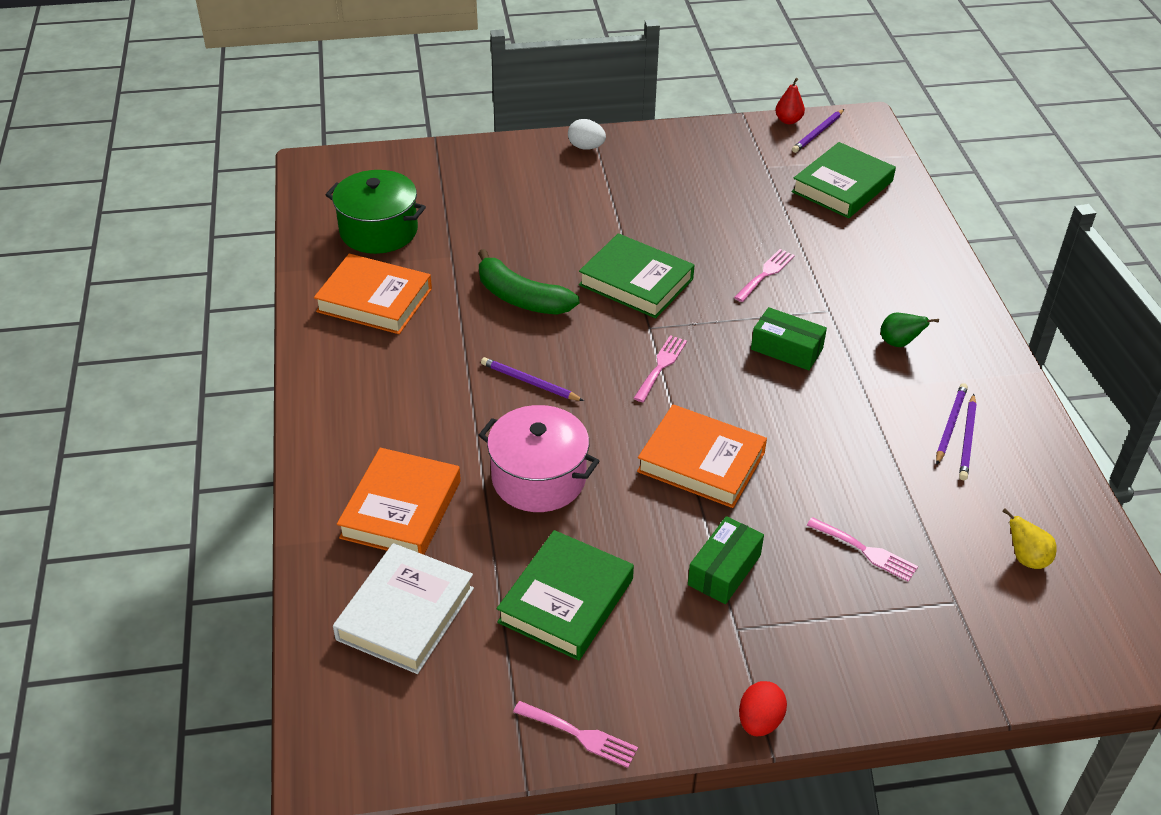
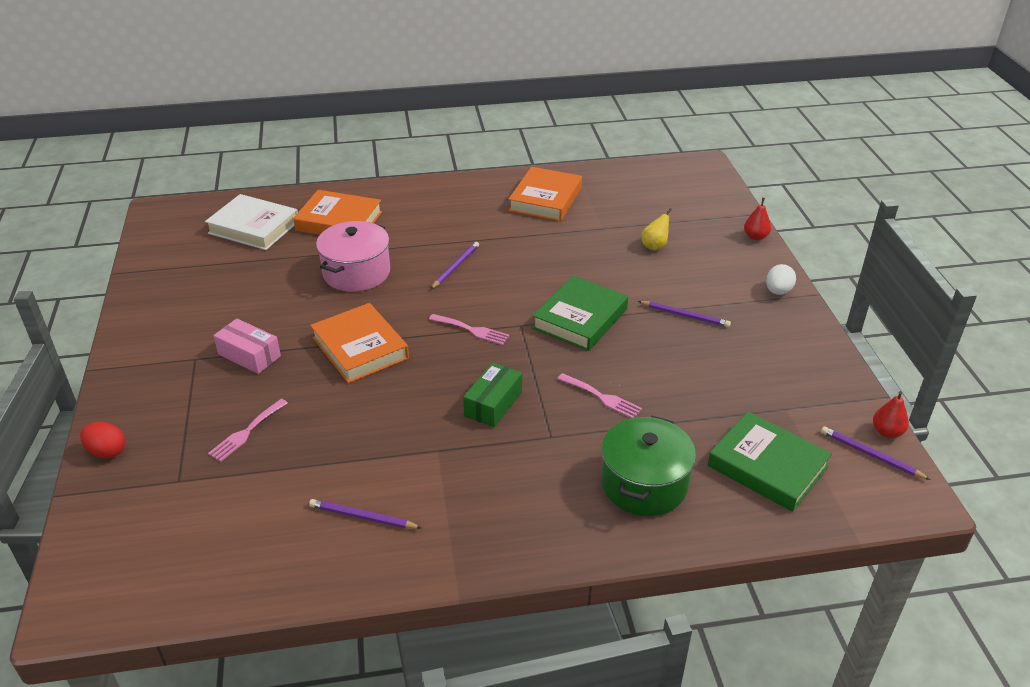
camera: 90 degrees right, 5 degrees down
green pot [325,170,426,254] -> green pot moved to [601,416,696,516]
green banana [478,249,579,315] -> none
green book [497,530,634,660] -> none
pink fork [513,701,638,768] -> none
orange book [637,404,767,508] -> orange book turned 60 degrees counterclockwise [310,303,409,383]
green box [688,516,764,604] -> pink box [213,319,281,374]
red egg [739,681,787,736] -> red egg moved to [80,422,125,459]
green pear [880,313,939,347] -> none
purple pencil [936,383,968,464] -> purple pencil moved to [638,301,731,327]
yellow pear [1002,508,1057,569] -> yellow pear moved to [642,208,672,250]
none -> red pear [744,198,771,240]

